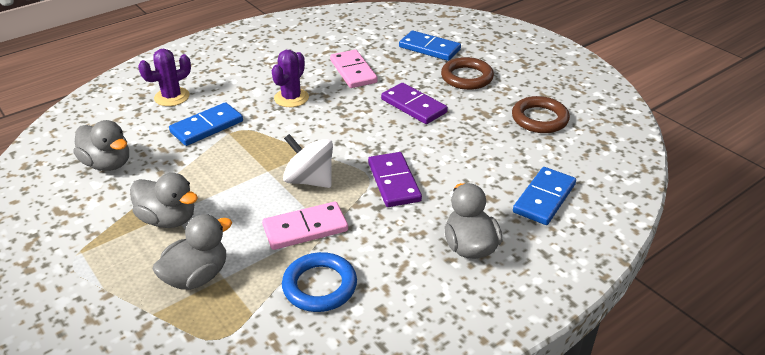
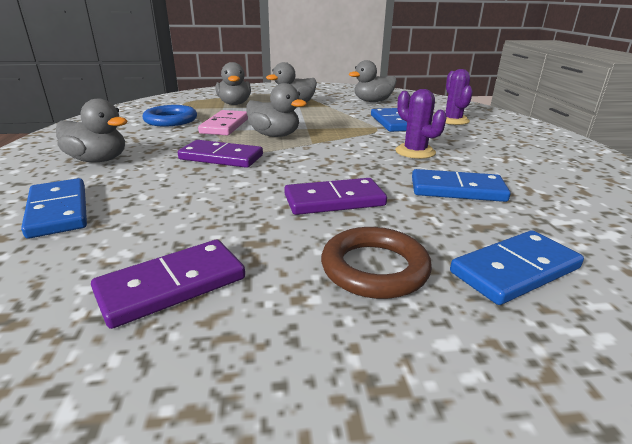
camera: 120 degrees right, 10 degrees down
white spinning top [283,134,333,188] -> grey duck [246,83,307,137]
pink domino [330,50,378,88] -> blue domino [412,169,511,202]
brown ring [512,96,570,133] -> purple domino [91,239,245,329]

